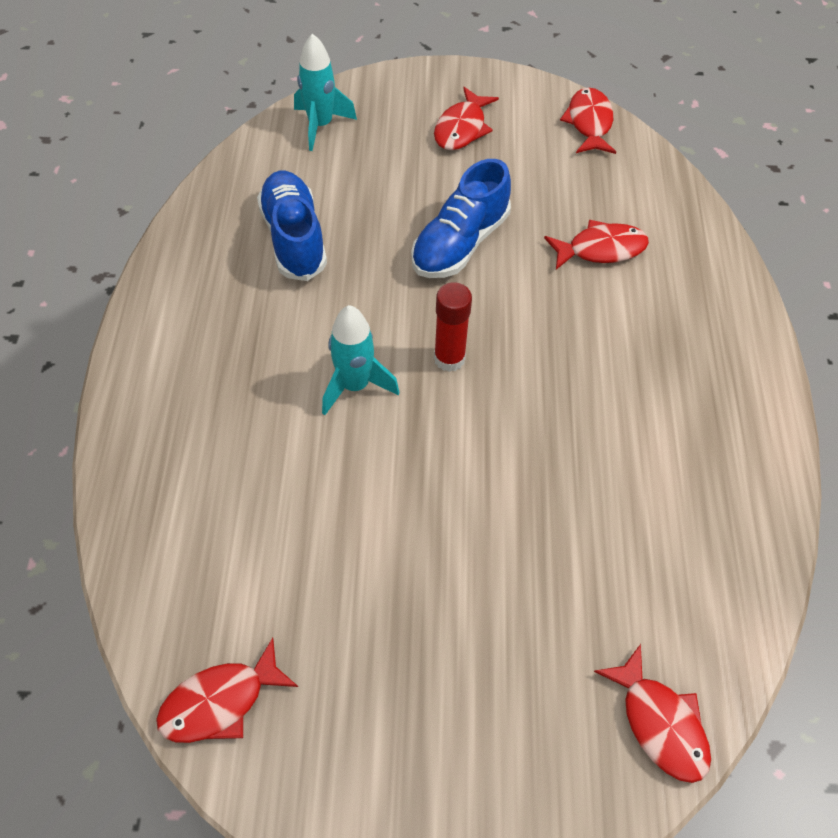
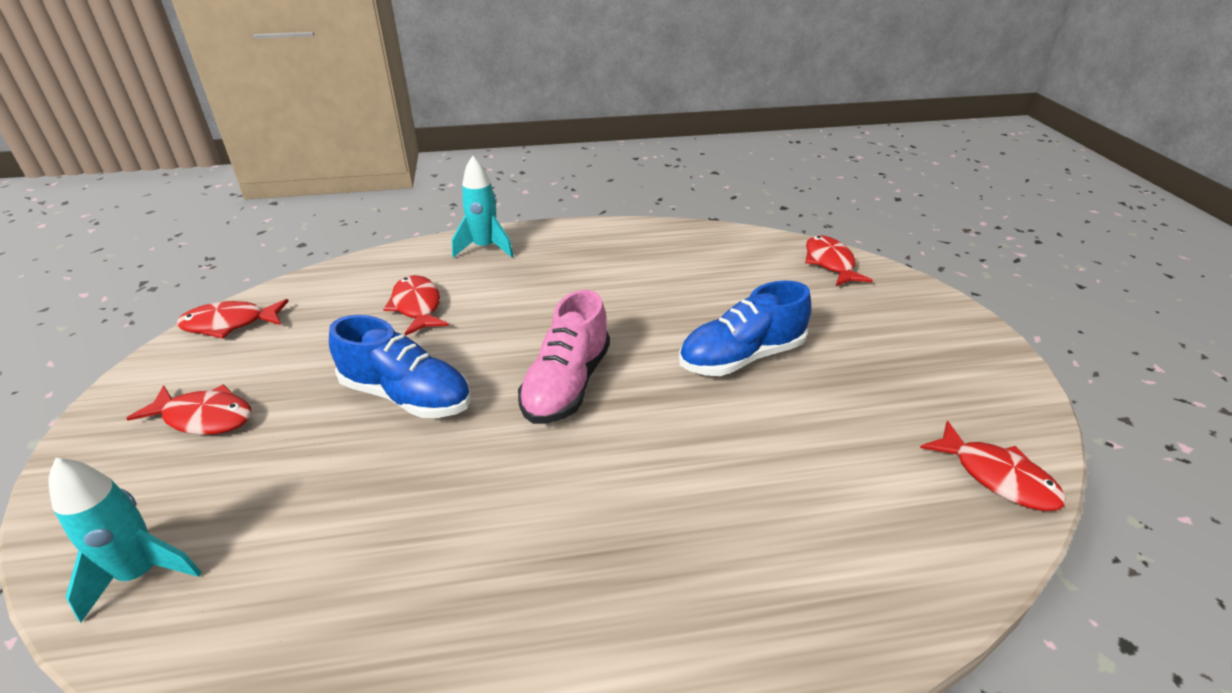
camera: 100 degrees left, 20 degrees down
blue shoe [257,171,327,281] -> blue shoe moved to [679,280,812,376]
turquoise rocket [322,305,399,415] -> turquoise rocket moved to [452,156,513,258]
red glue stick [434,282,472,372] -> pink shoe [518,290,610,424]
red fish [594,644,711,783] -> red fish turned 60 degrees counterclockwise [805,235,873,286]

